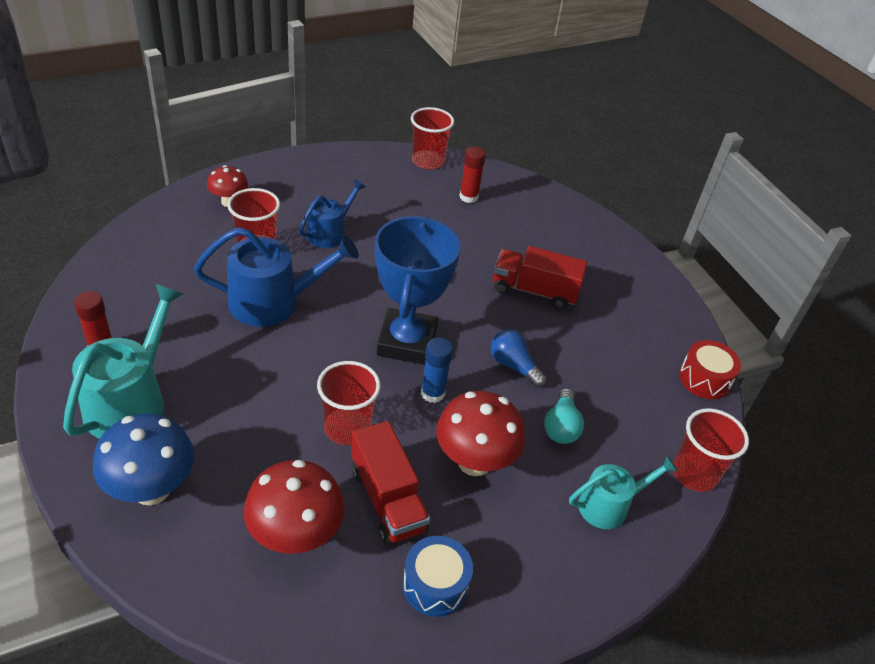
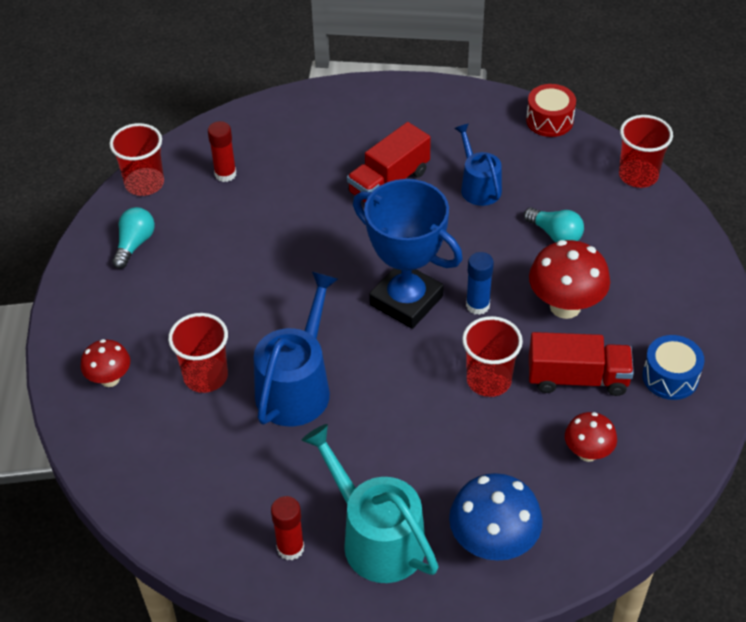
camera: 55 degrees left, 5 degrees up
red mushroom [244,460,345,554] -> red mushroom [565,412,617,462], size x0.60
blue watering can [299,179,366,248] -> blue watering can moved to [454,124,502,206]
blue light bulb [490,329,547,388] -> none
turquoise watering can [569,456,678,529] -> none
none -> turquoise light bulb [112,207,155,269]

